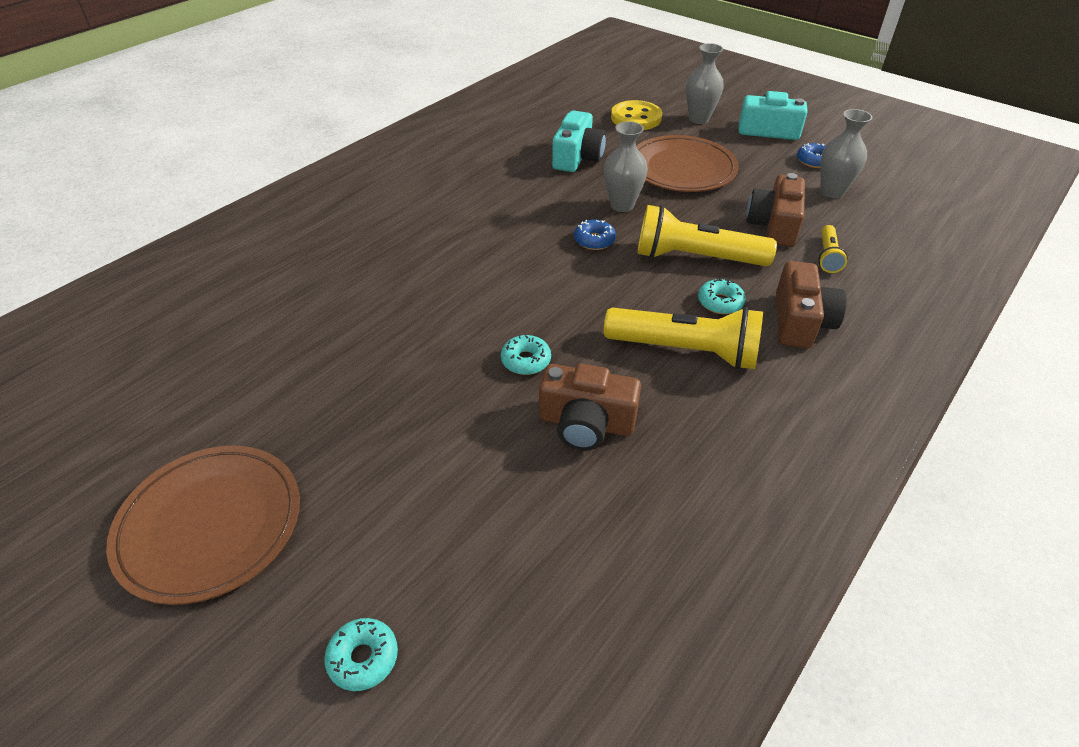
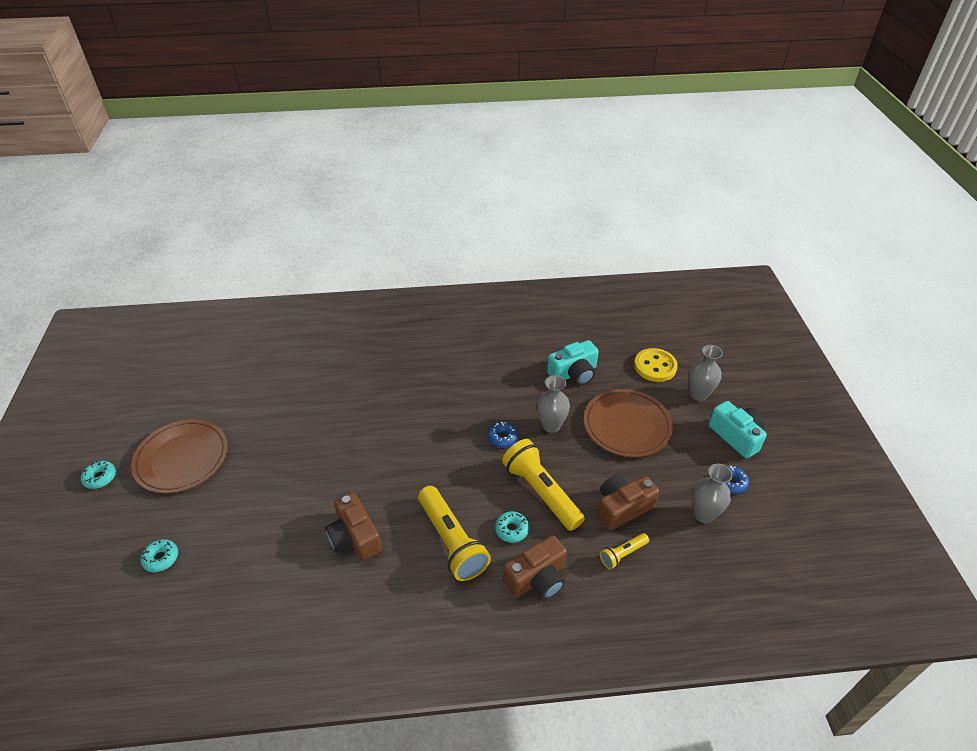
camera: 45 degrees right, 0 degrees up
turquoise donut [501,335,551,375] -> turquoise donut moved to [81,461,116,489]

